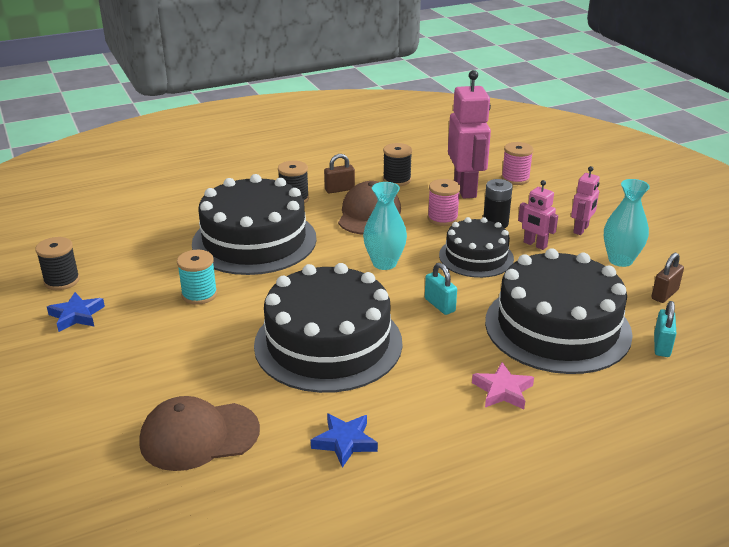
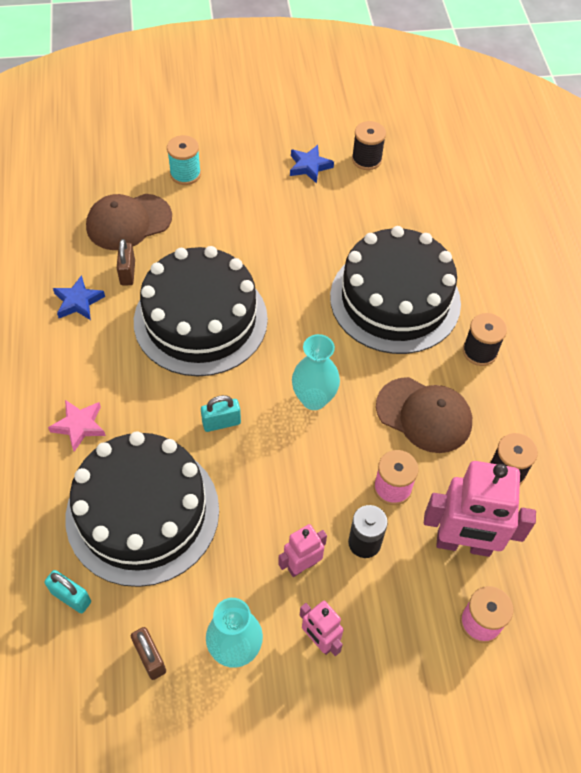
camera: 105 degrees right, 25 degrees up
brown cap [139,396,260,471] -> brown cap turned 120 degrees counterclockwise [86,194,172,250]
turquoise spool [177,250,217,305] -> turquoise spool moved to [167,135,201,185]
brown padlock [324,154,355,194] -> brown padlock moved to [117,239,135,285]
black cake [439,217,514,278] -> none

